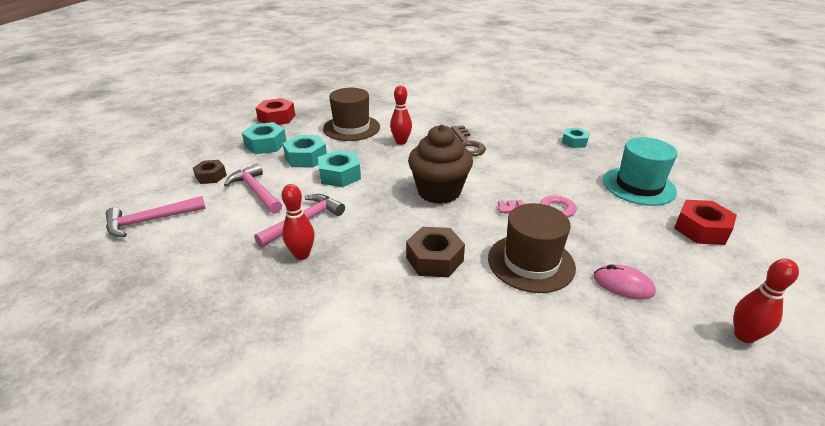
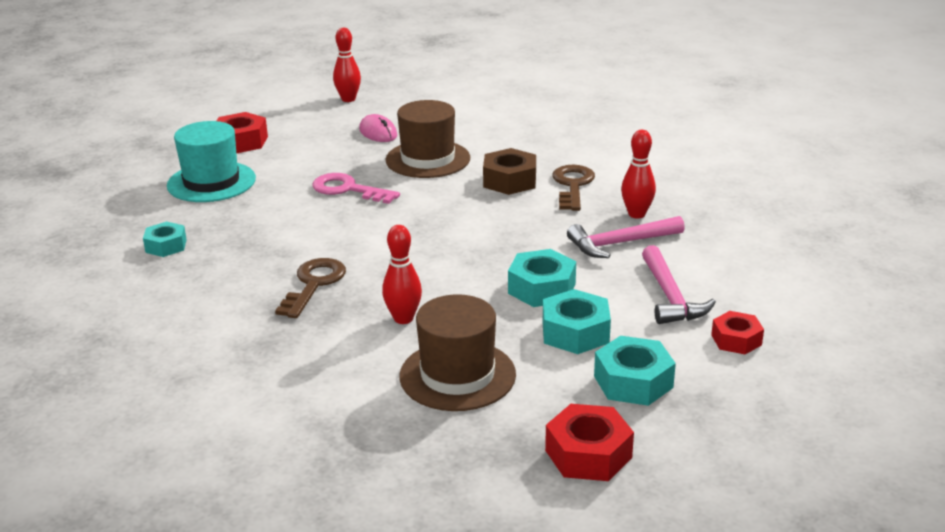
camera: 150 degrees left, 5 degrees down
pink hammer [106,196,206,237] -> none
brown nut [193,160,227,184] -> red nut [711,311,764,355]
brown cupcake [408,125,473,204] -> none
none -> brown key [552,165,595,211]

